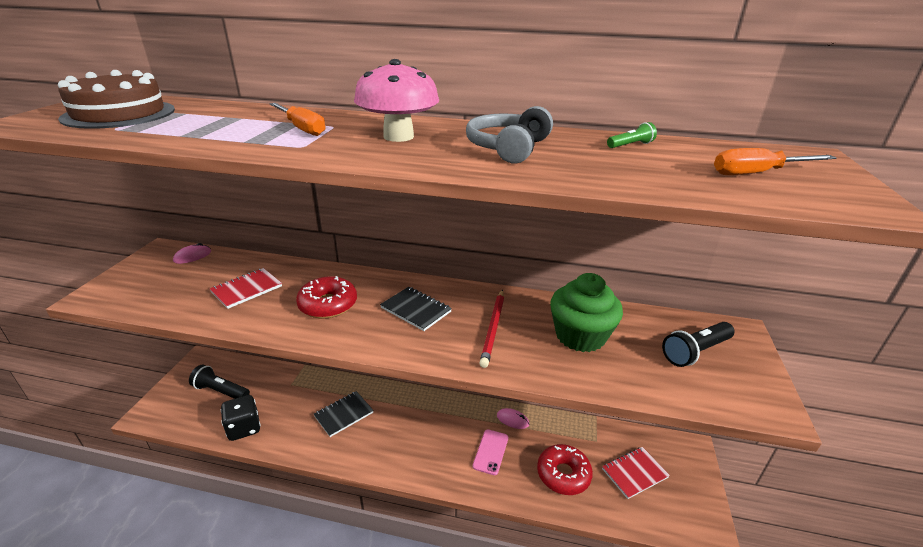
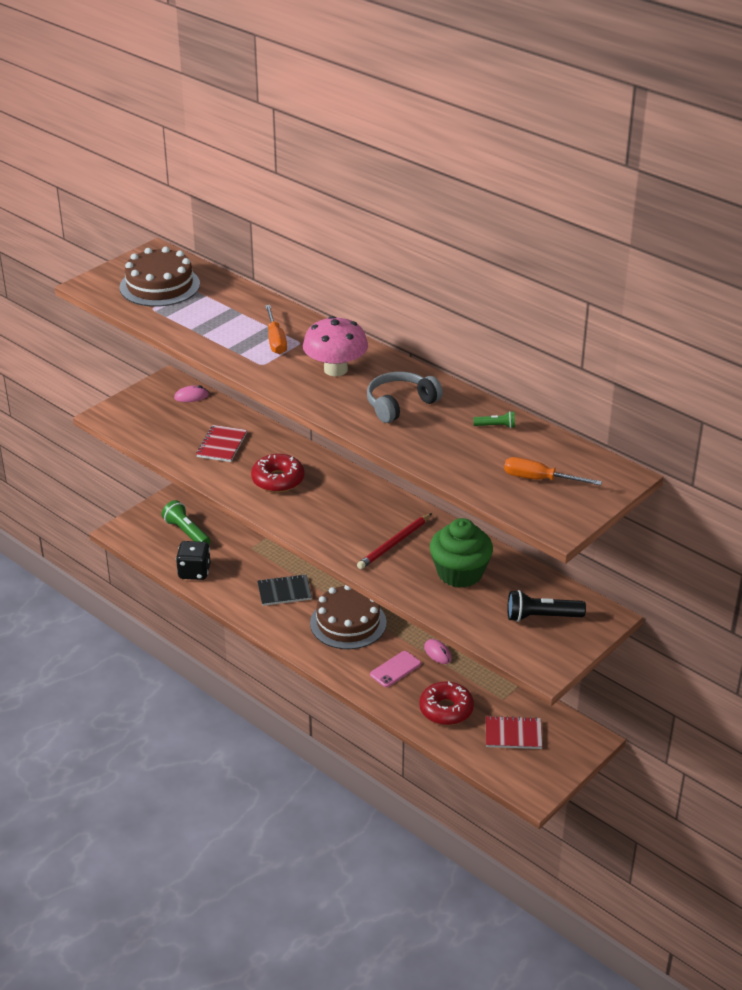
camera: 30 degrees right, 5 degrees up
black flashlight [189,365,250,399] -> green flashlight [162,500,210,544]
red notebook [210,268,282,309] -> red notebook turned 60 degrees counterclockwise [196,425,247,462]
black notebook [380,287,452,331] -> none
none -> brown cake [310,585,387,649]

